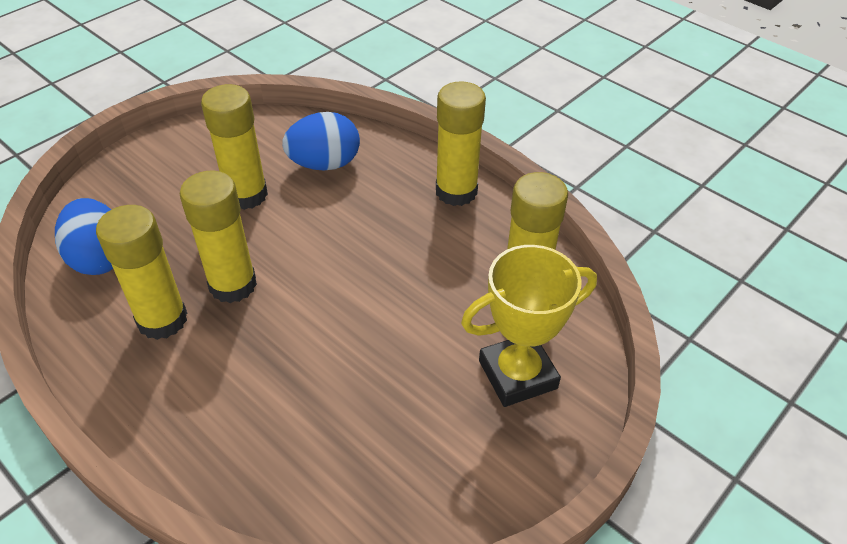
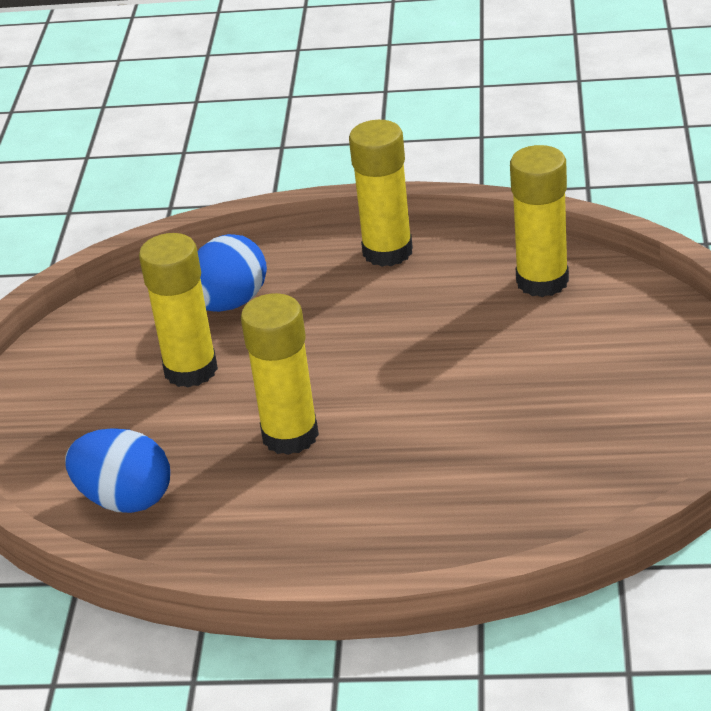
camera: 35 degrees left, 10 degrees down
yellow glue stick [96,205,187,340] -> none
yellow trophy [461,245,597,407] -> none

